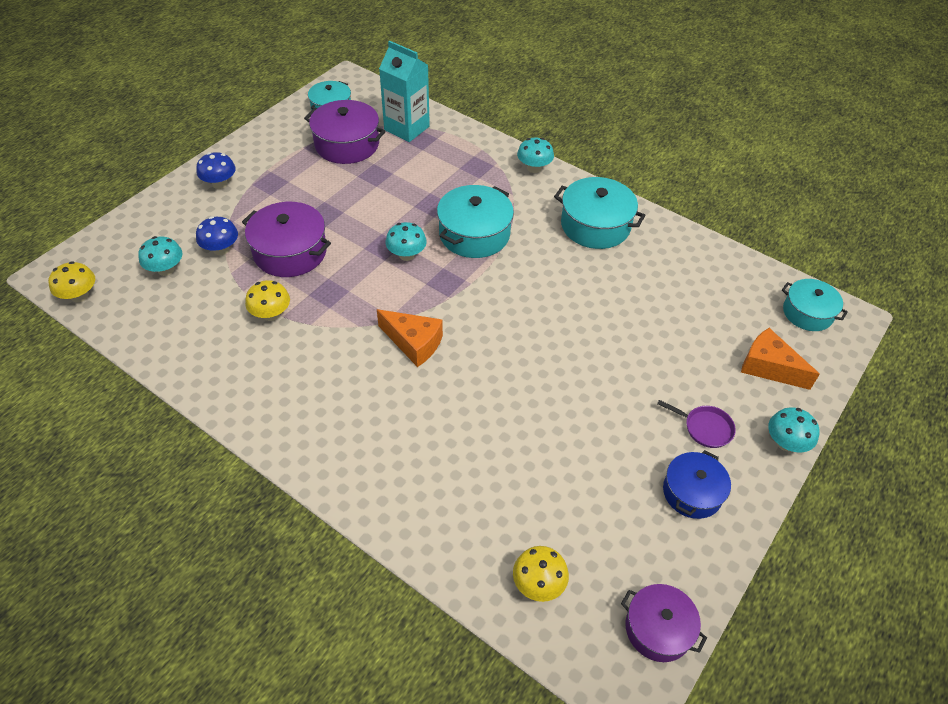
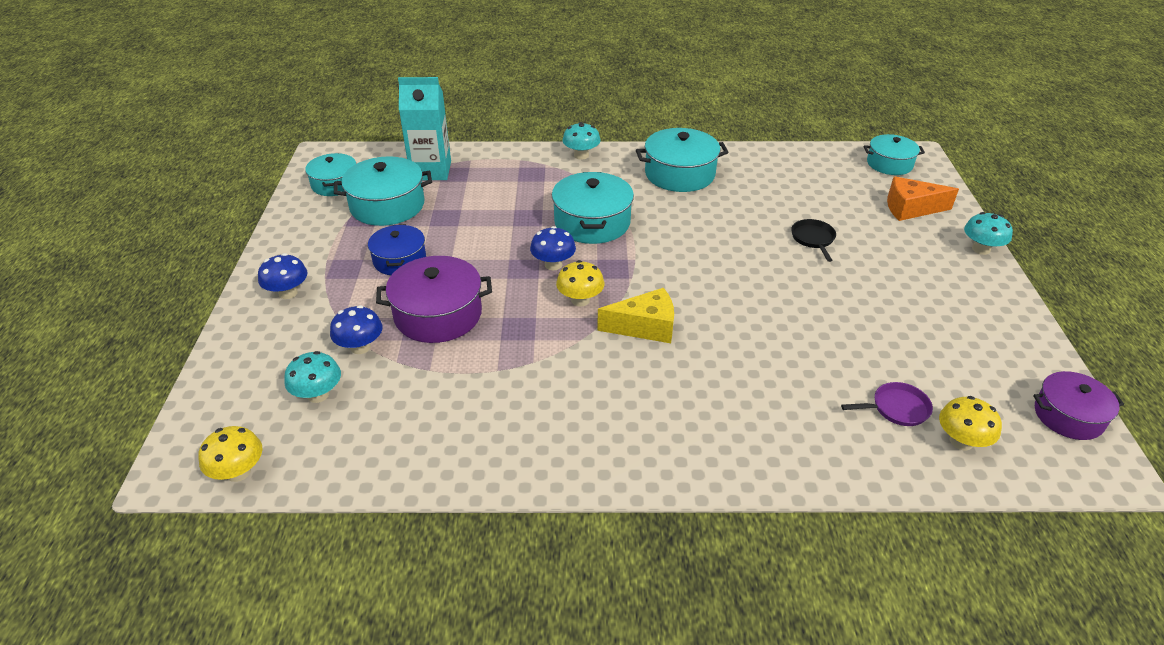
camera: 35 degrees left, 10 degrees down
yellow mushroom [245,280,290,321] -> yellow mushroom moved to [556,260,604,307]
purple pot [304,100,386,164] -> turquoise pot [334,156,432,226]
orange cheese [377,309,443,367] -> yellow cheese [597,288,674,343]
turquoise mushroom [385,222,427,261] -> blue mushroom [530,226,576,270]
purple pan [657,400,736,448] -> purple pan moved to [841,382,933,426]
blue pot [663,450,731,519] -> blue pot moved to [368,224,426,275]
none -> black pan [791,219,836,262]

